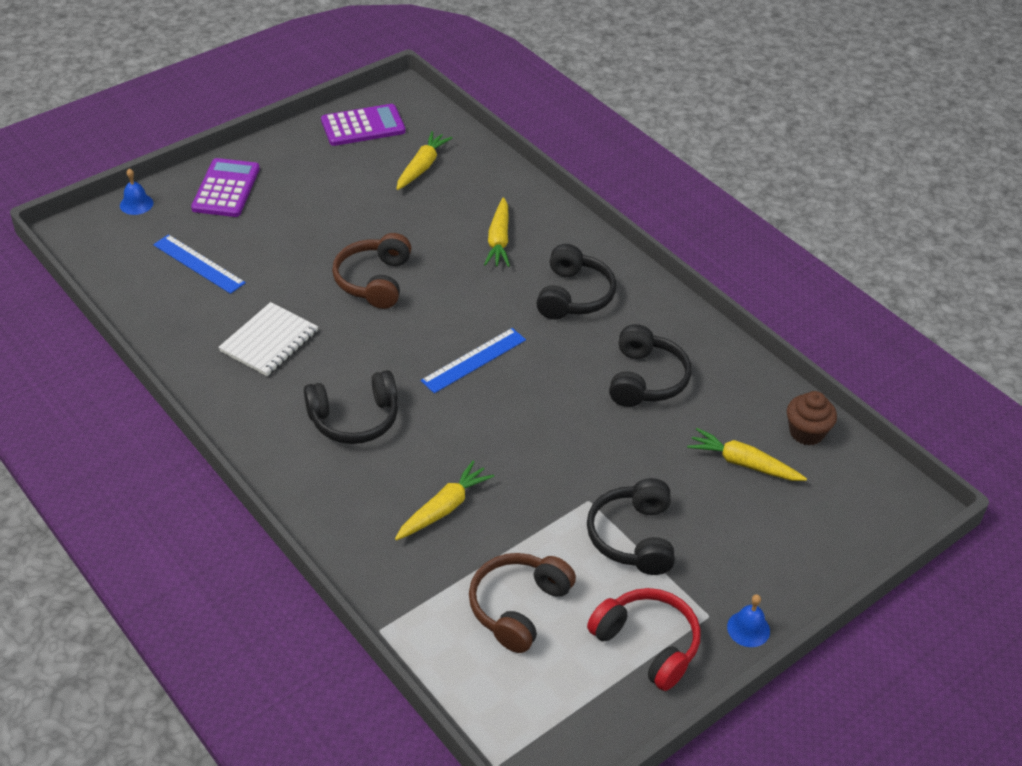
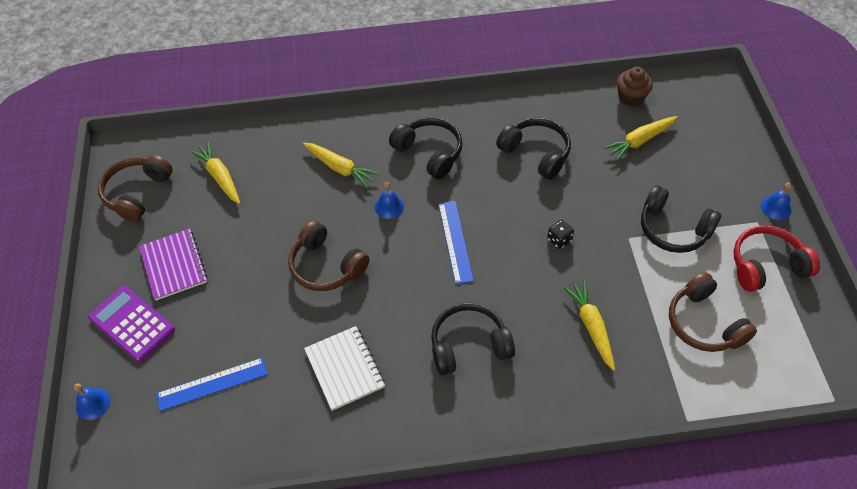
camera: 55 degrees left, 10 degrees up
black headphones [304,370,398,444] -> black headphones turned 120 degrees counterclockwise [431,303,515,375]
purple calculator [321,104,406,146] -> brown headphones [98,155,173,222]
none -> purple notebook [139,229,207,301]
none -> blue bell [375,182,404,219]
none -> black dice [547,220,574,249]

